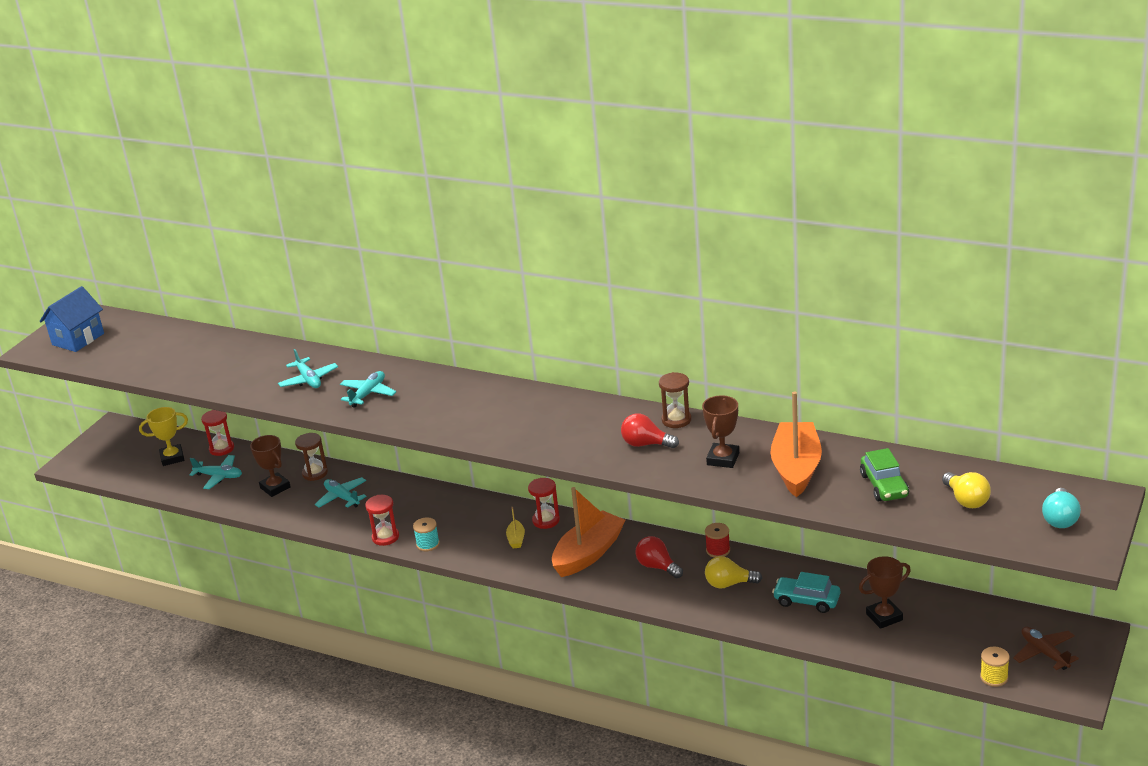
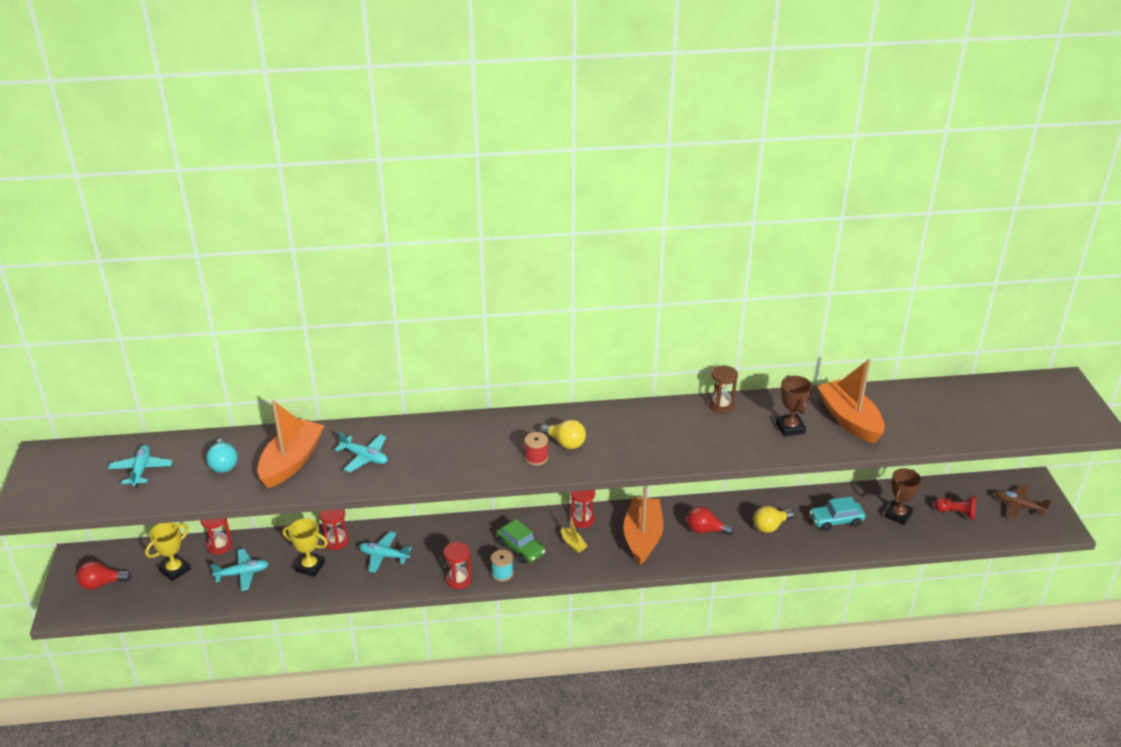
camera: 35 degrees left, 5 degrees up
blue house [40,286,104,352] -> none
brown trophy [250,435,291,497] -> yellow trophy [283,519,328,577]
brown hourglass [295,433,328,481] -> red hourglass [320,509,349,550]
turquoise plane [340,371,397,408] -> turquoise plane moved to [108,445,172,487]
red light bulb [621,414,679,448] -> red light bulb moved to [77,561,132,590]
red spool [705,523,730,558] -> red spool moved to [525,432,548,465]
green car [860,448,909,501] -> green car moved to [497,519,545,564]
yellow light bulb [942,472,991,508] -> yellow light bulb moved to [540,420,586,449]
yellow spool [980,647,1010,687] -> none
turquoise light bulb [1042,488,1081,528] -> turquoise light bulb moved to [206,438,238,473]
none -> orange boat [257,400,325,488]
none -> red pawn [935,496,976,520]

